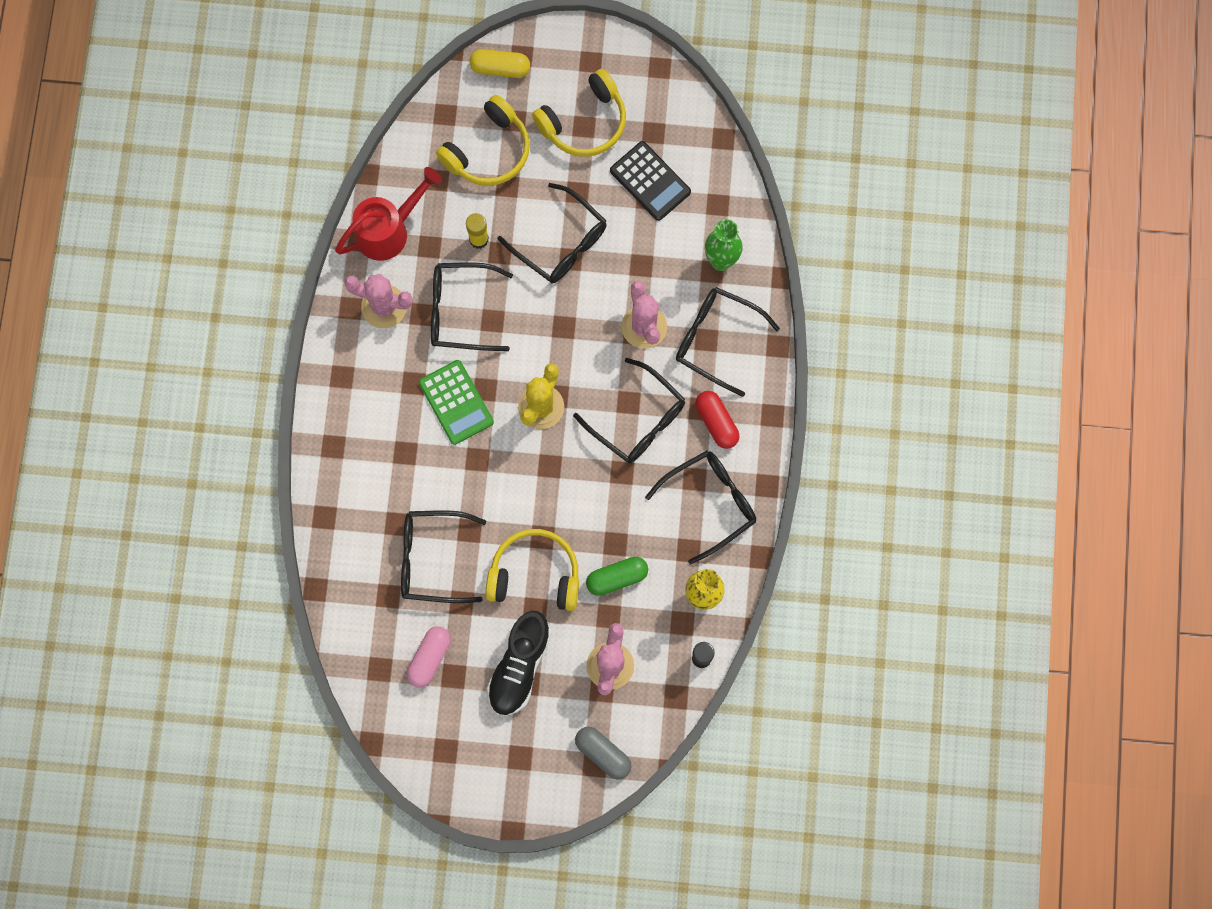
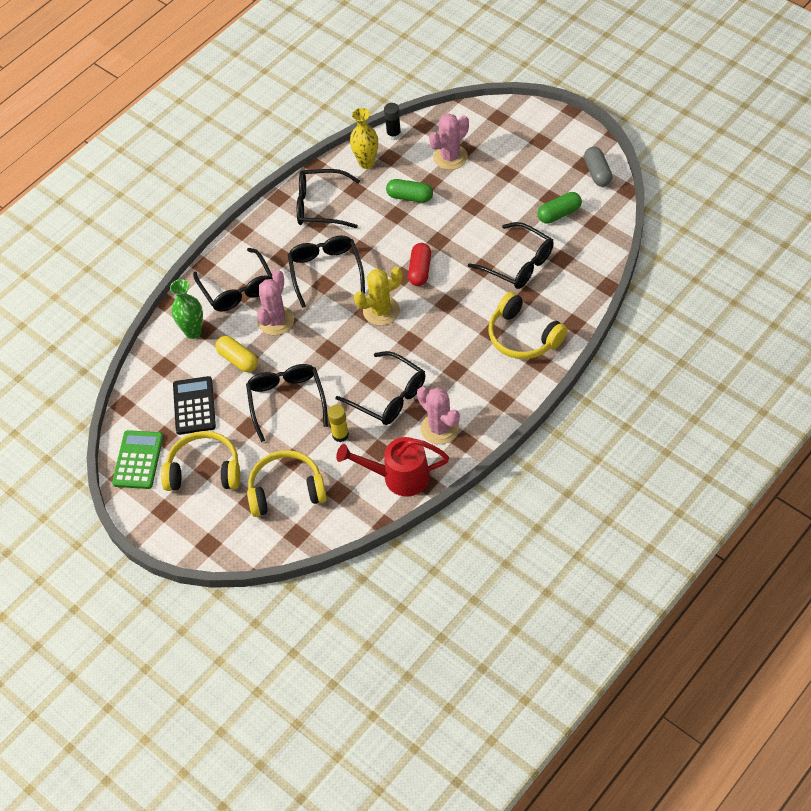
camera: 140 degrees left, 20 degrees down
pink capsule [407,626,451,688] -> green capsule [537,192,582,223]
green calculator [419,360,494,445] -> green calculator moved to [112,430,163,489]
yellow capsule [470,49,530,78] -> yellow capsule moved to [216,336,258,372]
yellow headphones [486,529,579,611] -> yellow headphones moved to [488,292,567,359]
black shoe [487,610,551,716] -> none
grey capsule [575,727,631,779] -> grey capsule moved to [584,147,612,187]
red capsule [695,391,739,449] -> red capsule moved to [408,243,431,286]

